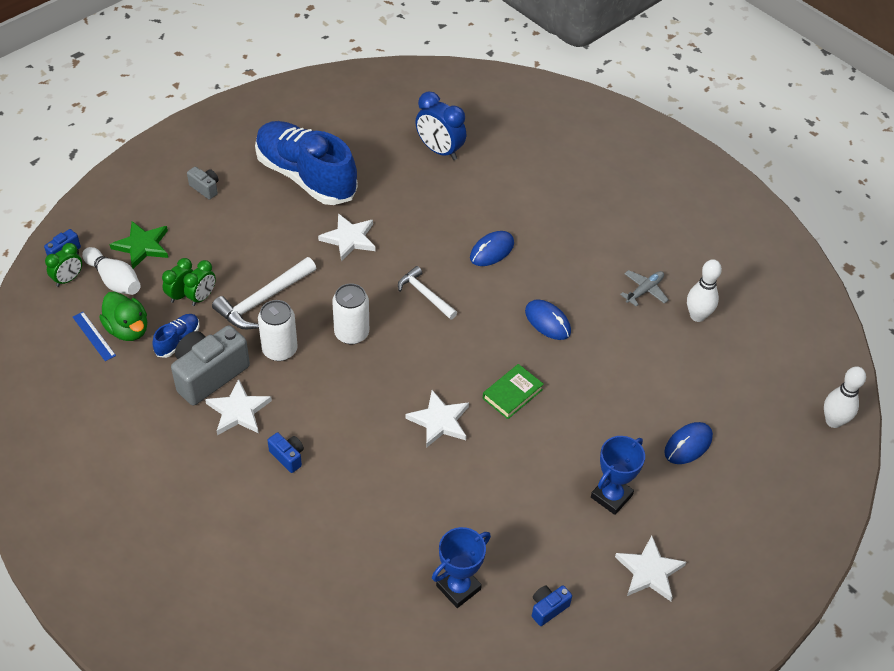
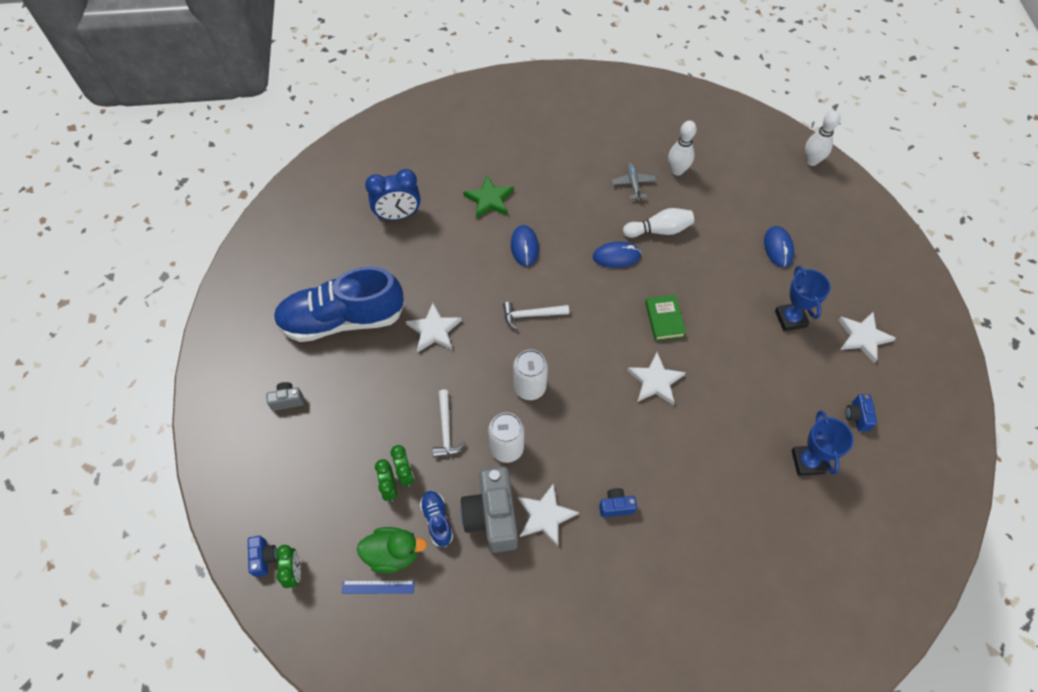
camera: 50 degrees left, 10 degrees up
white bowling pin [82,247,141,295] -> white bowling pin moved to [623,208,694,238]
green star [110,221,168,269] -> green star moved to [463,175,514,218]
white hammer [212,257,316,329] -> white hammer [433,389,466,458], size x0.66

